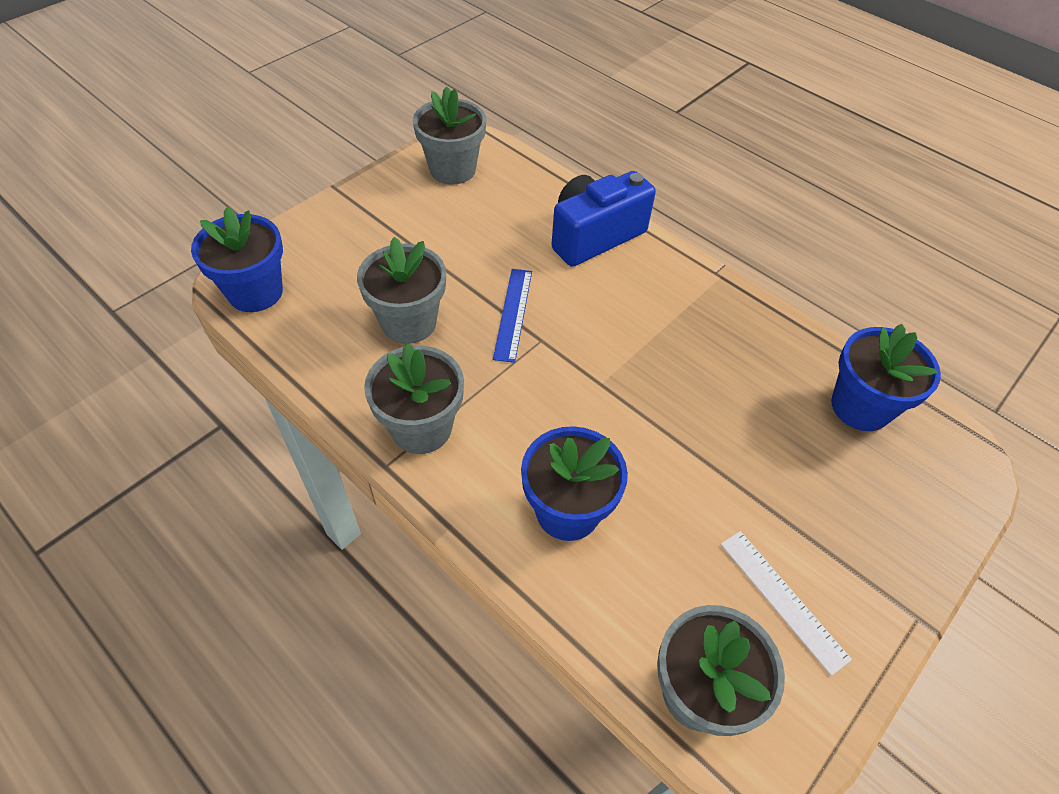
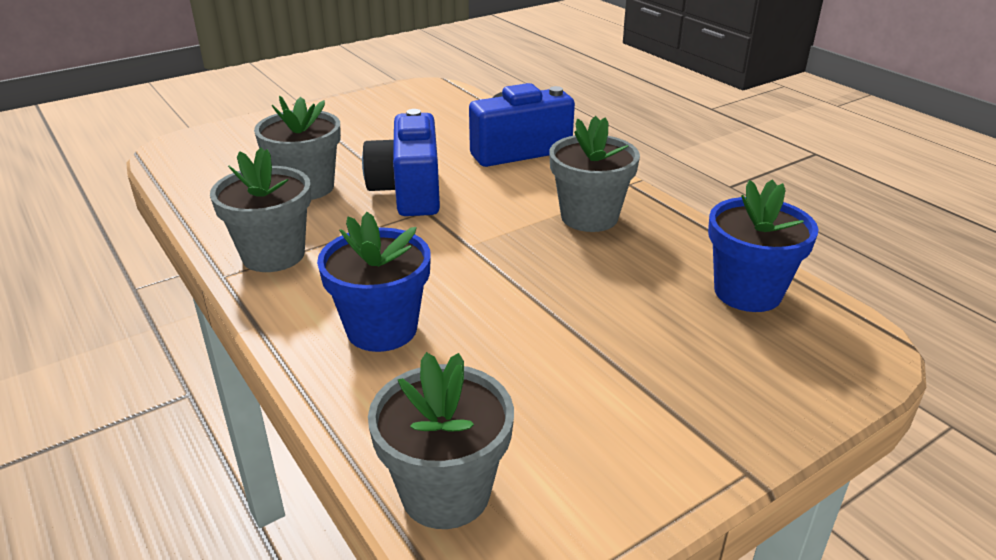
camera: 15 degrees right, 20 degrees down
blue flower pot [191,207,283,312] -> none
grey flower pot [413,86,486,184] -> grey flower pot moved to [549,116,640,232]
blue ruler [493,269,532,363] -> blue camera [362,109,440,216]
white ruler [721,531,852,676] -> none

